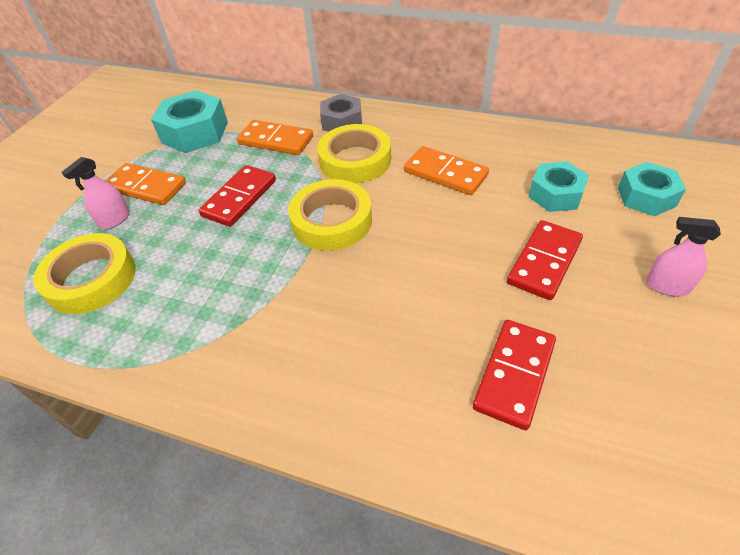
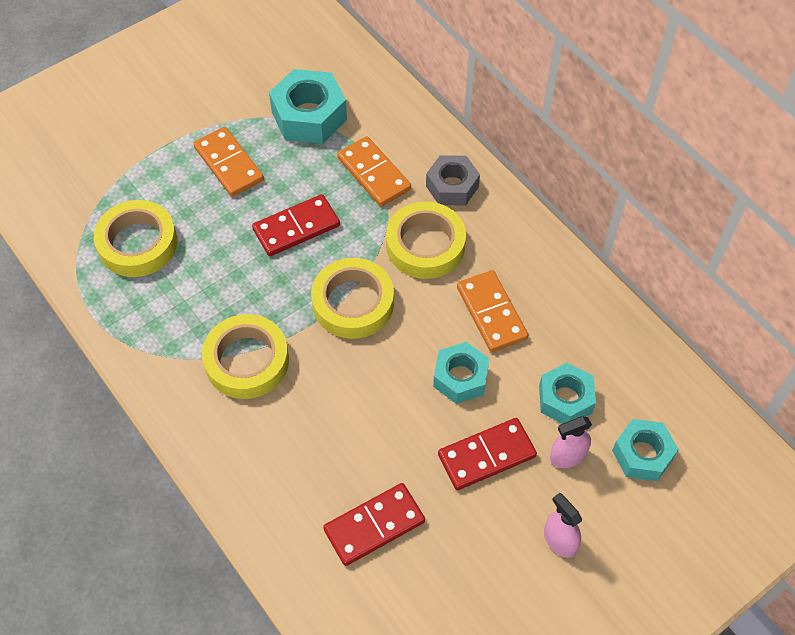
camera: 30 degrees right, 10 degrees up
pink spray bottle [61,157,130,230] -> pink spray bottle moved to [550,416,592,468]
none -> yellow tape [202,314,289,399]
none -> turquoise nut [433,342,490,404]

